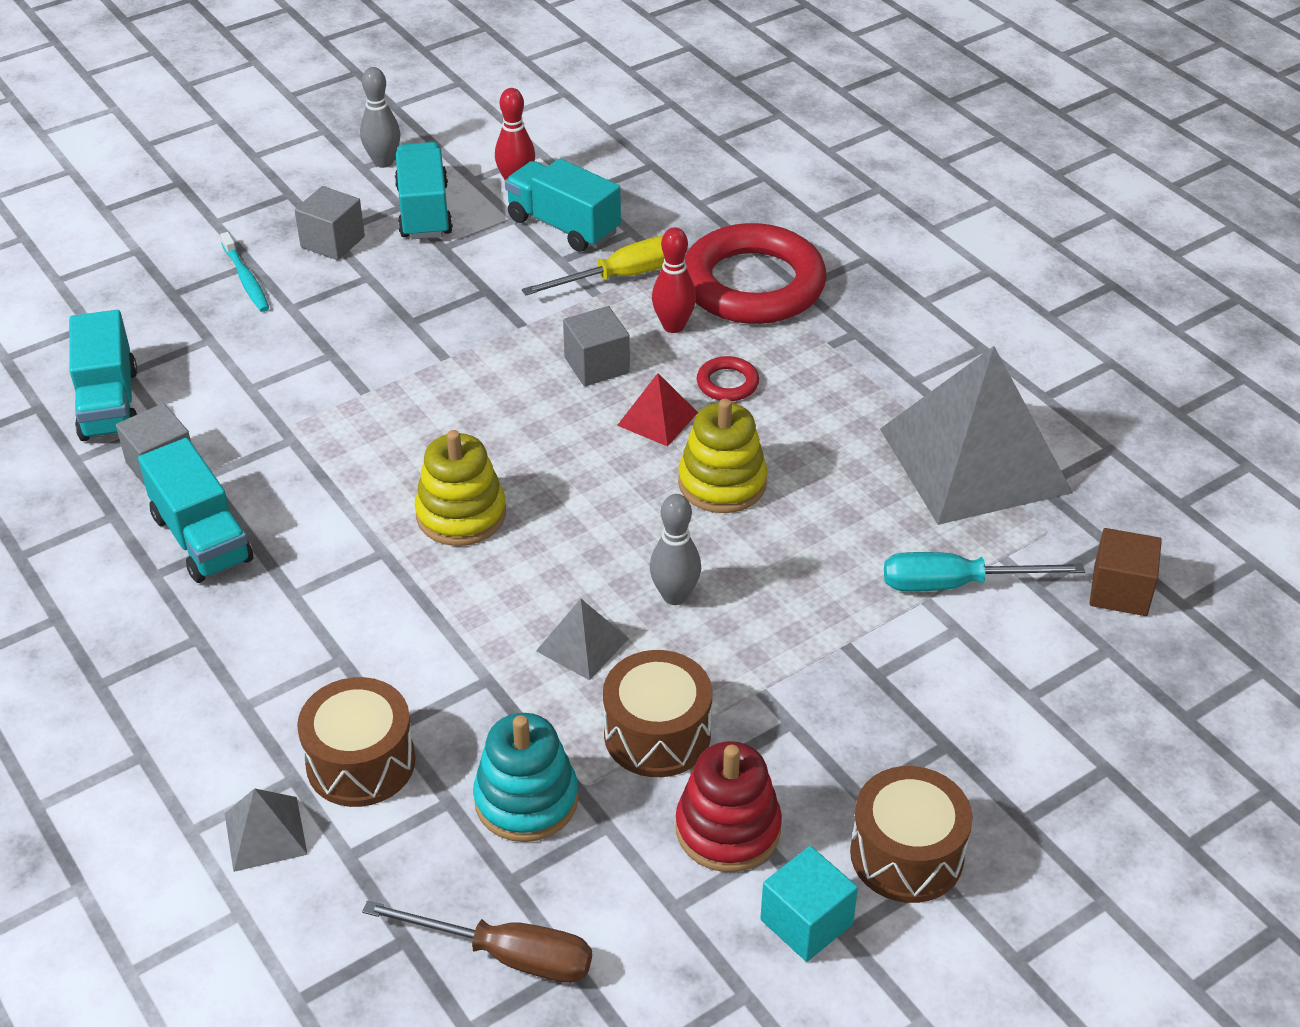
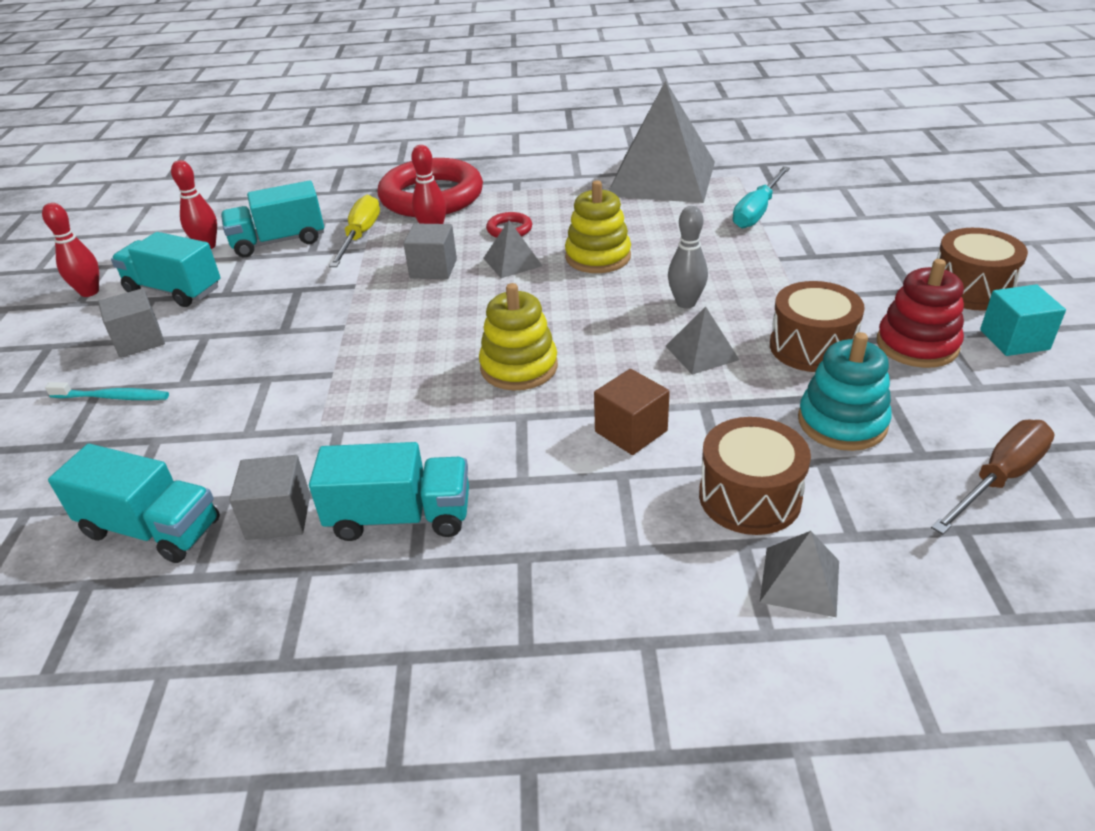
camera: 55 degrees left, 5 degrees down
grey bowling pin [360,67,400,168] -> red bowling pin [42,203,99,297]
red pyramid [617,373,698,447] -> grey pyramid [483,220,542,278]
brown cube [1089,528,1162,616] -> brown cube moved to [594,369,670,455]

